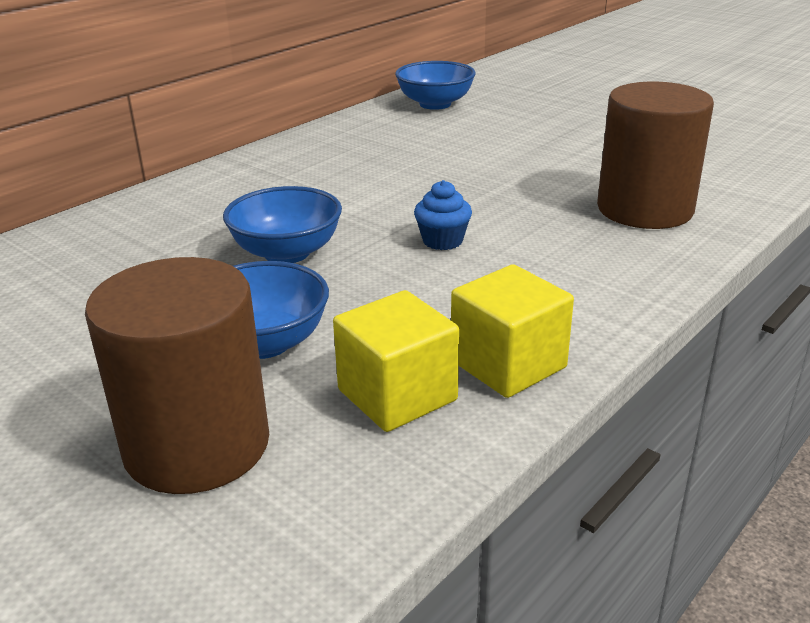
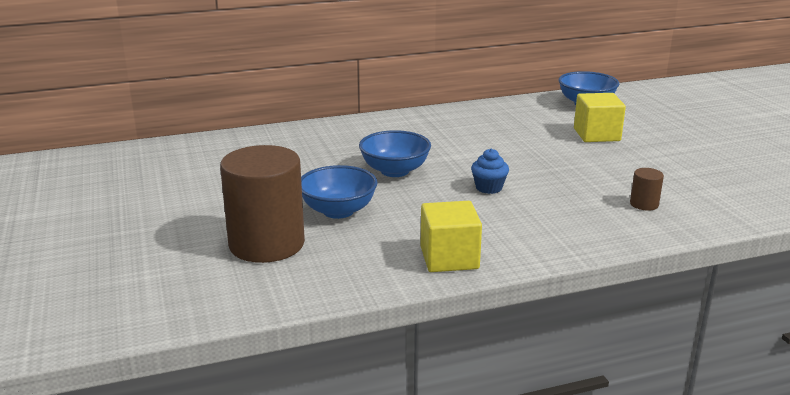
camera: 30 degrees right, 5 degrees down
yellow cube [333,290,459,432] -> yellow cube moved to [574,93,626,142]
brown cylinder [597,82,714,229] -> brown cylinder [630,168,664,211], size x0.41

